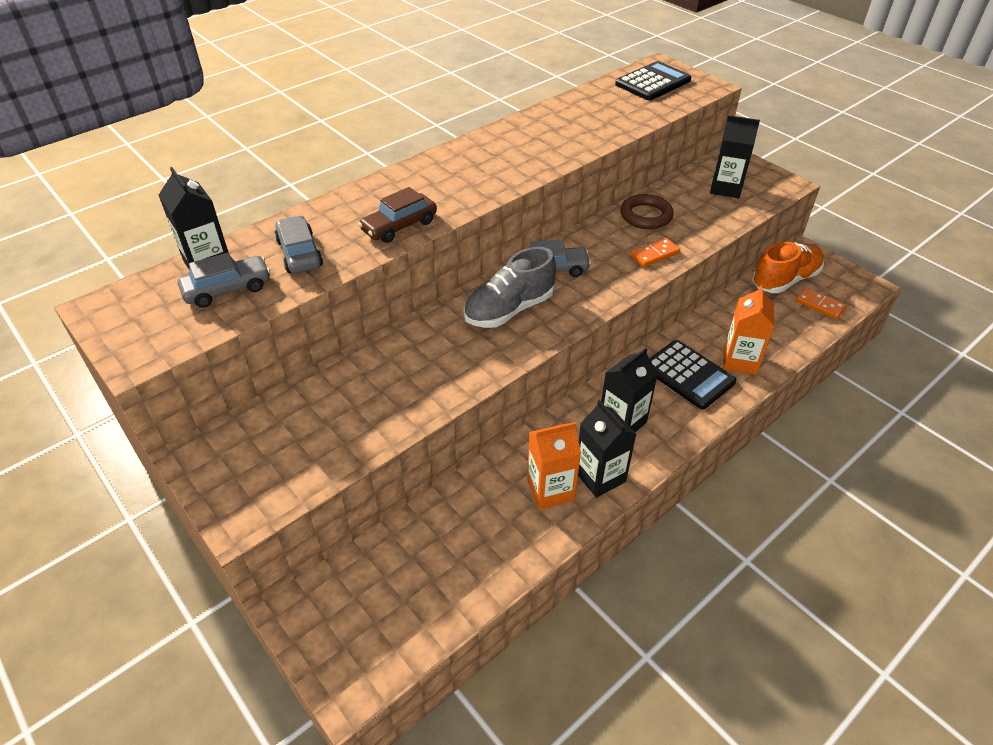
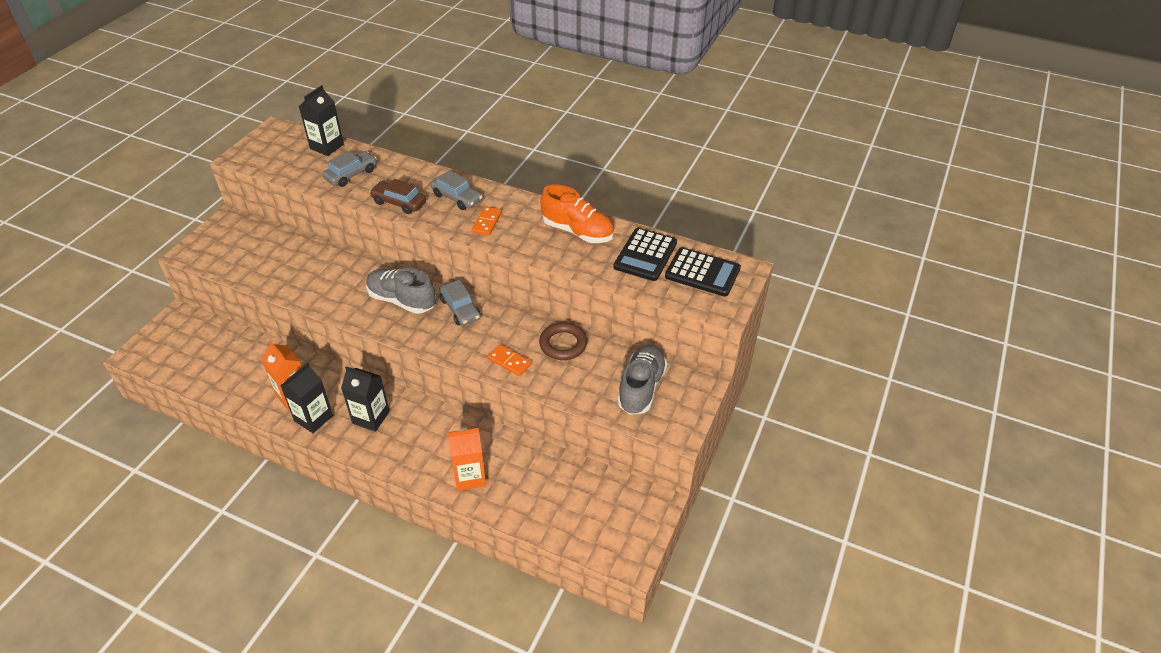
camera: 65 degrees right, 0 degrees up
grey car [178,252,270,308] -> grey car moved to [431,170,483,210]
black calculator [649,340,736,409] -> black calculator moved to [614,228,677,281]
black carton [710,115,760,199] -> grey shoe [617,345,667,415]
orange shoe [752,242,824,293] -> orange shoe moved to [540,184,614,243]
orange domino [796,287,846,319] -> orange domino moved to [472,206,502,236]

